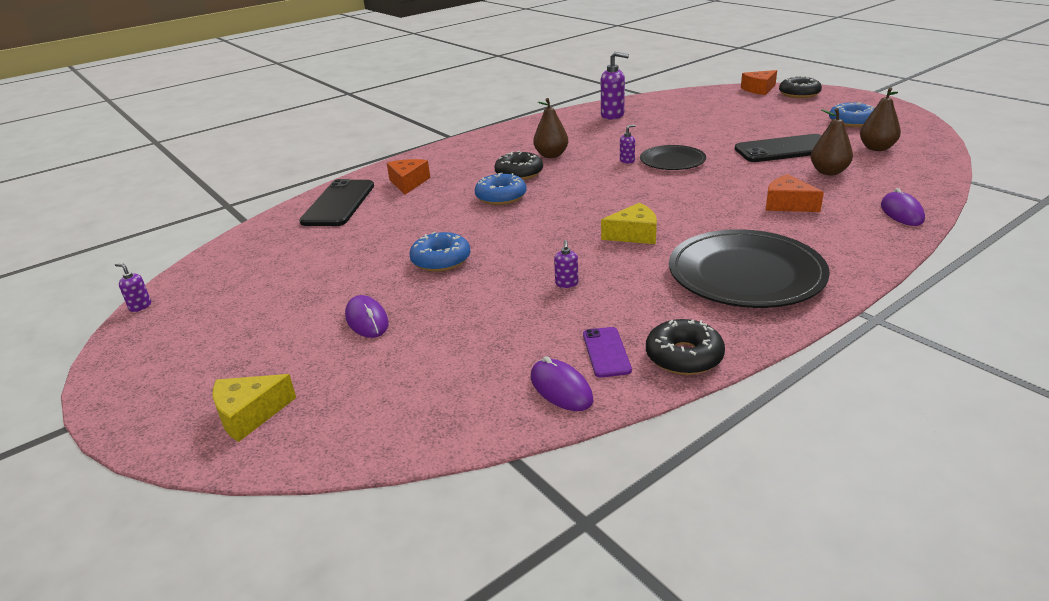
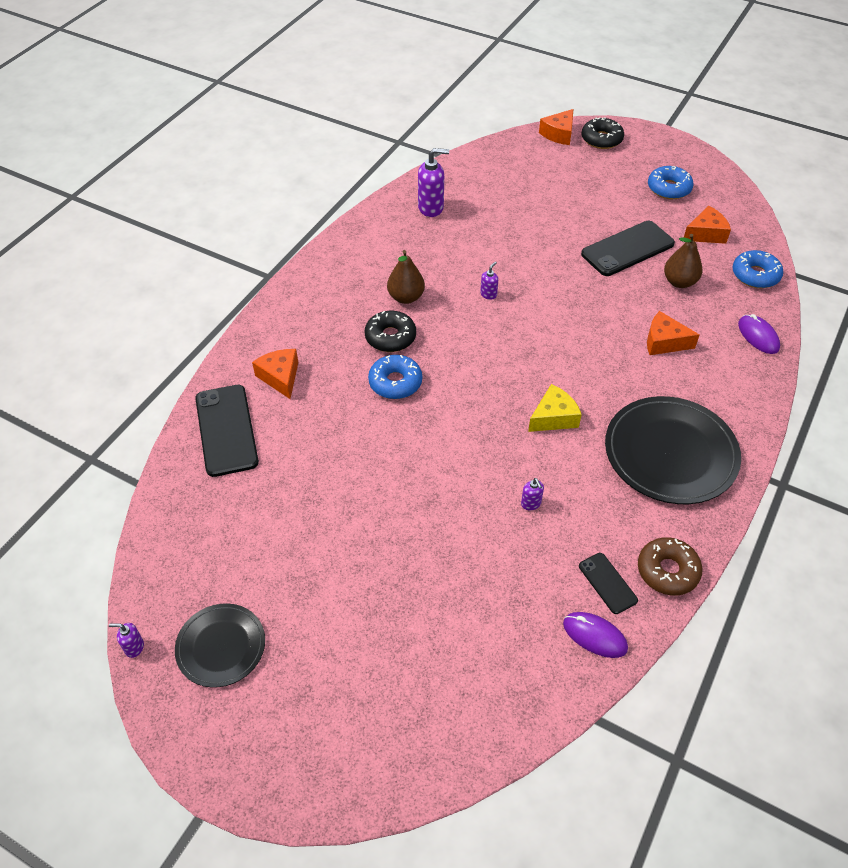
camera: 25 degrees left, 20 degrees up
yellow cheese [212,374,296,442] -> none
purple mouse [345,295,389,338] -> none
blue donut [409,232,470,272] -> blue donut moved to [732,250,783,288]
purple phone [583,327,632,378] -> black phone [579,553,638,614]
black plate [640,145,706,170] -> black plate moved to [175,603,265,688]
black donut [646,319,725,375] -> brown donut [638,537,703,595]
brown pear [860,87,901,151] -> orange cheese [684,206,731,244]

